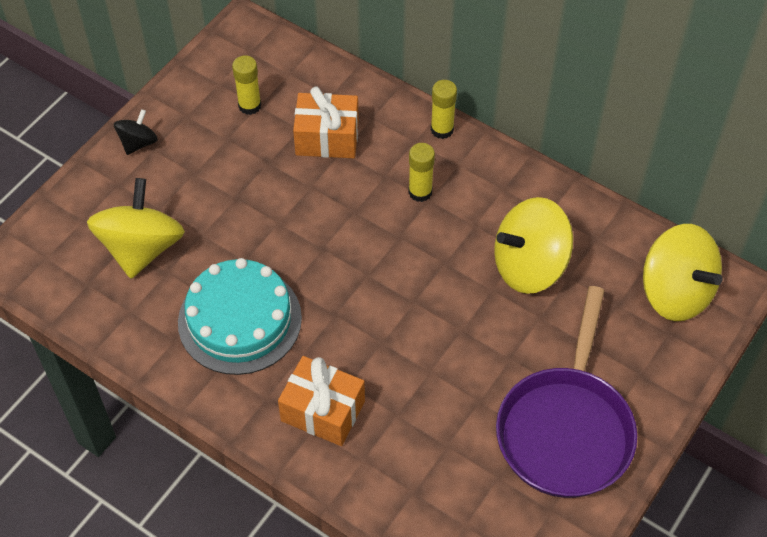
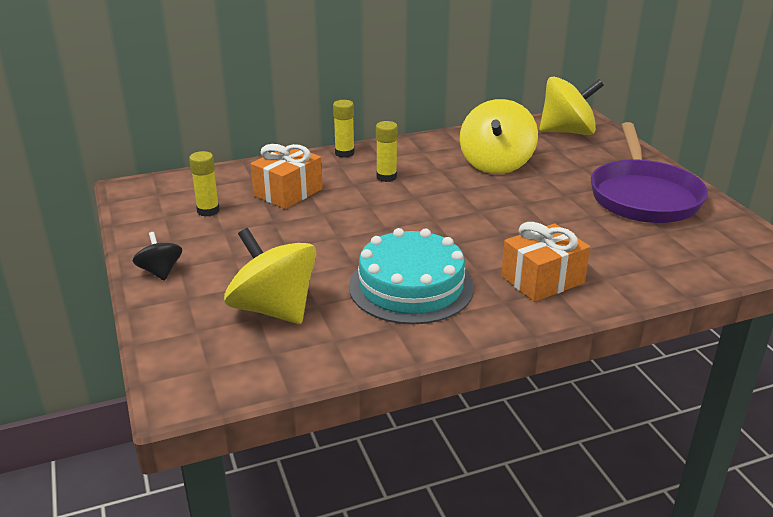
camera: 55 degrees left, 25 degrees down
purple pan [496,286,637,498] -> purple pan turned 45 degrees clockwise [591,122,708,223]

